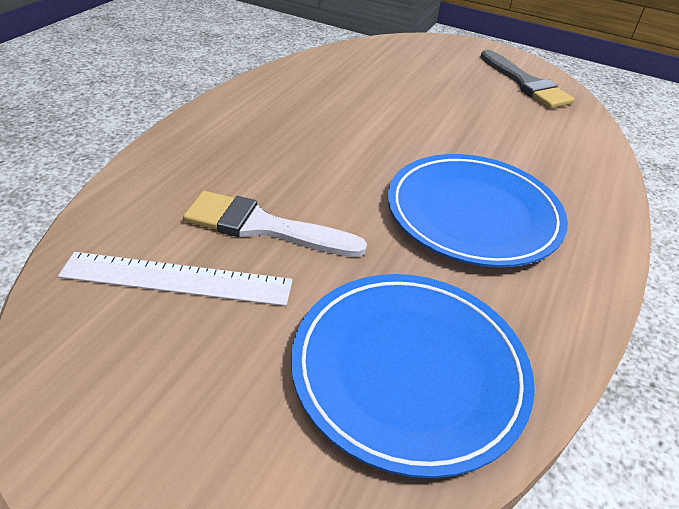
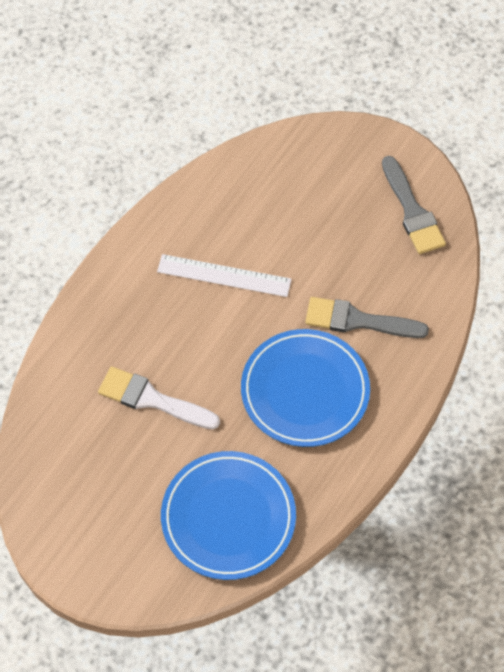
camera: 10 degrees right, 20 degrees up
white ruler [58,252,293,306] -> white ruler moved to [157,254,292,297]
none -> grey brush [305,297,429,338]

